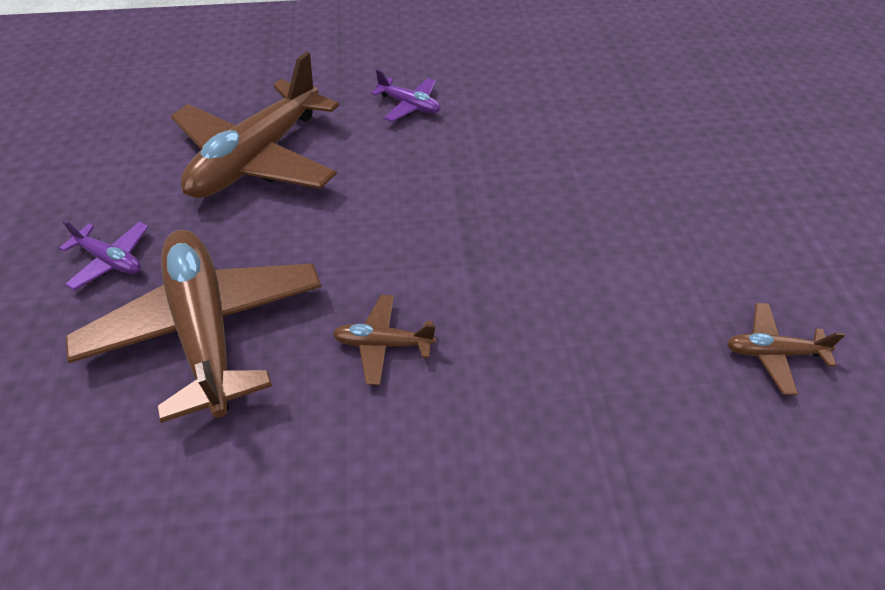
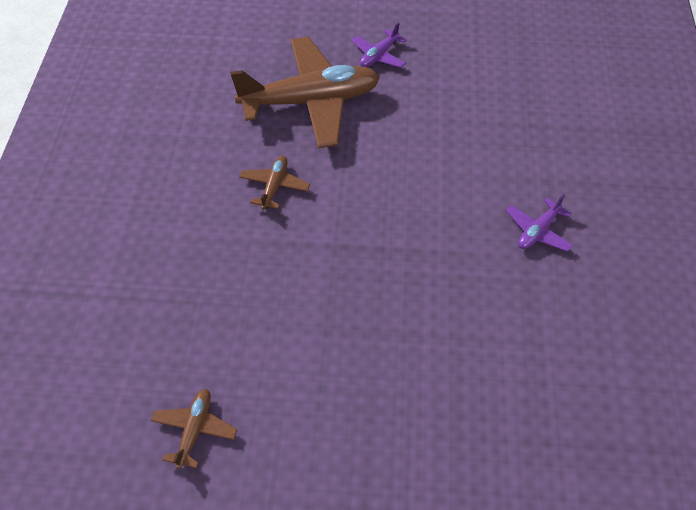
camera: 100 degrees right, 5 degrees up
brown plane [171,52,339,198] -> none

